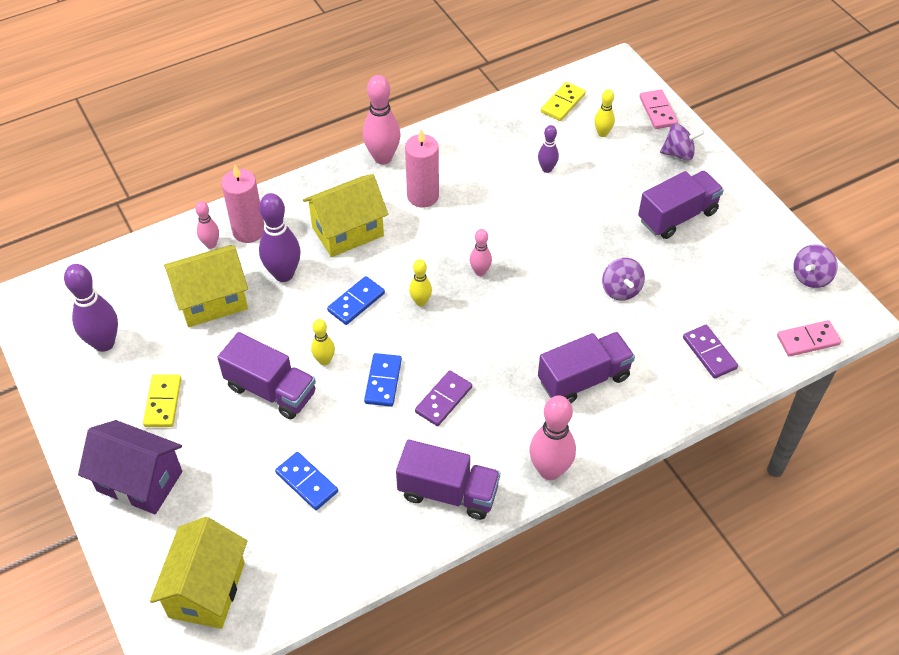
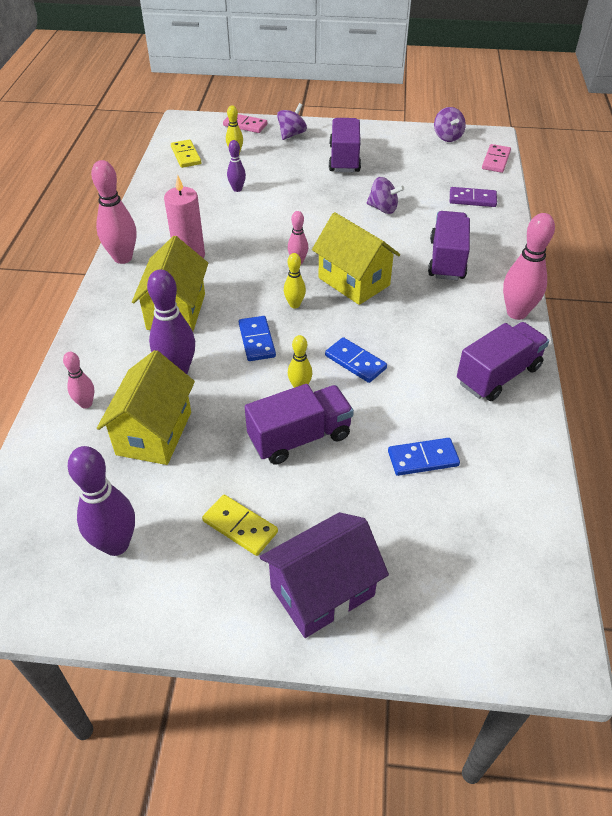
camera: 55 degrees left, 5 degrees down
yellow house [150,517,247,629] -> yellow house moved to [312,212,400,305]
pink candle [221,165,264,243] -> none
purple domino [415,370,472,426] -> none

